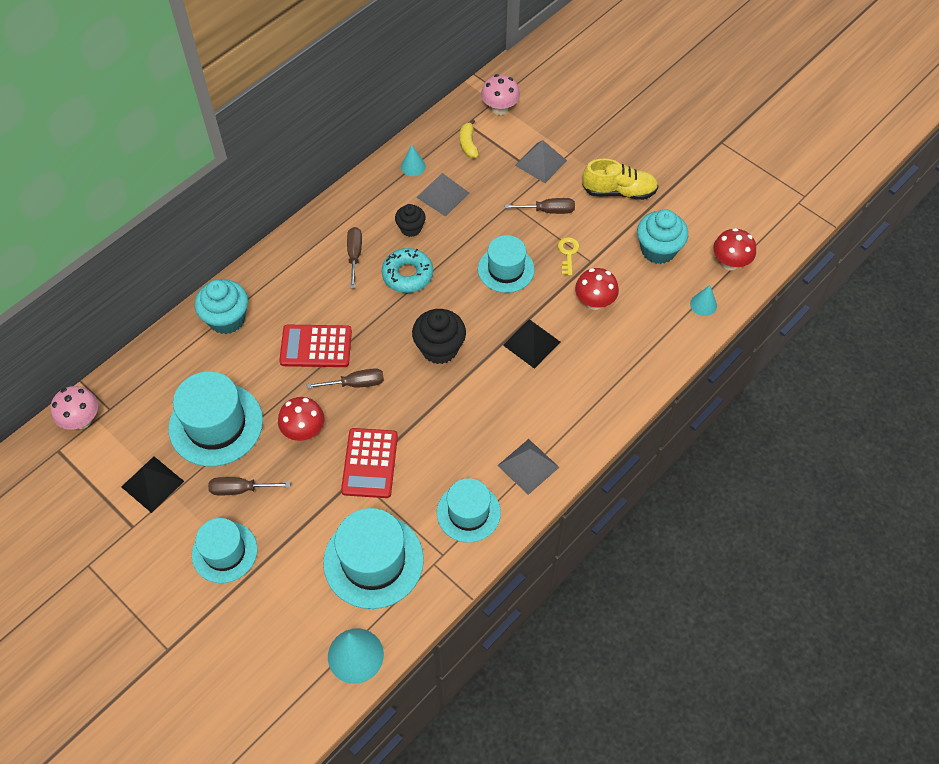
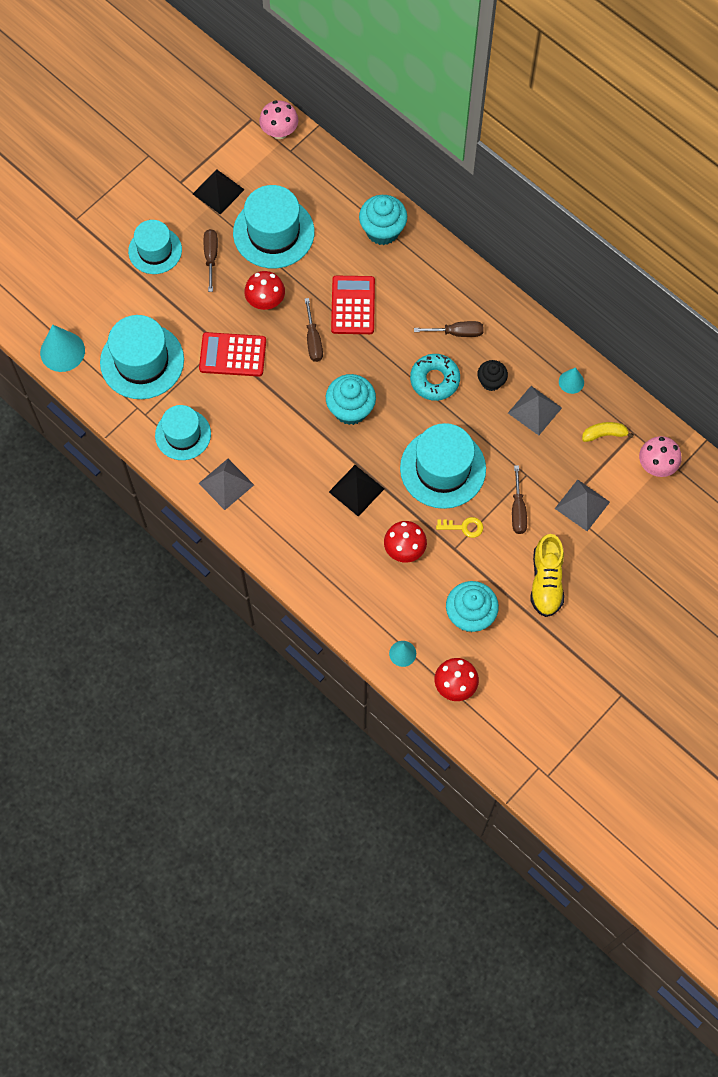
camera: 90 degrees right, 10 degrees up
black cupcake [412,309,466,364] -> turquoise cupcake [326,374,376,425]
turquoise hat [478,235,535,293] -> turquoise hat [400,423,486,509], size x1.53

